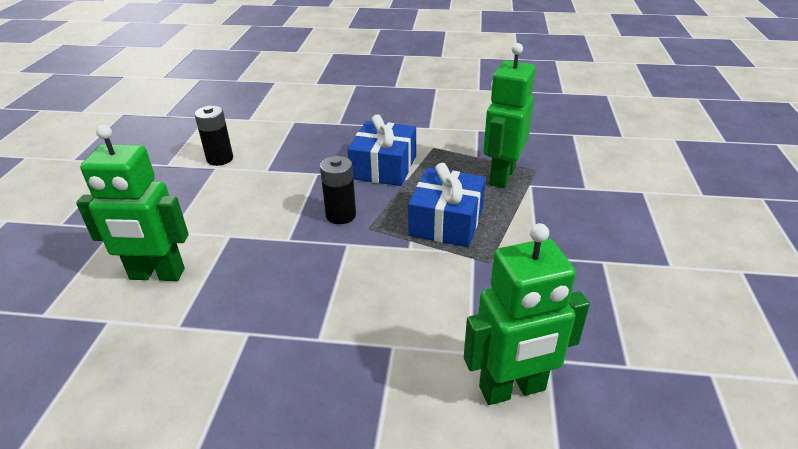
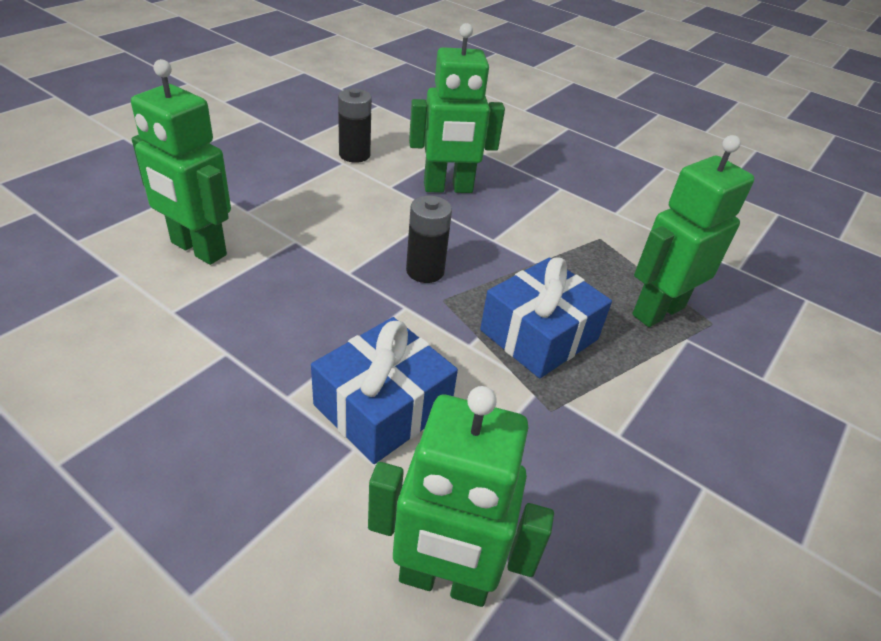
camera: 25 degrees right, 5 degrees up
blue gift [348,114,416,186] -> blue gift moved to [311,317,458,464]
none -> green robot [409,23,505,193]

